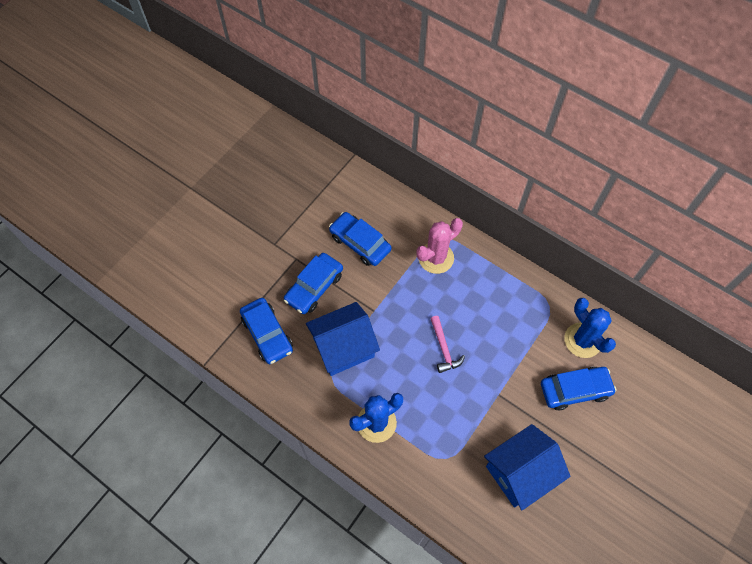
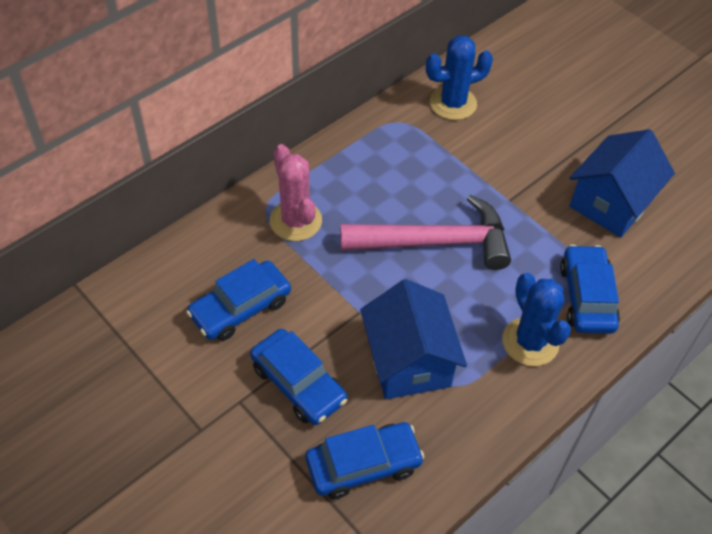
camera: 80 degrees left, 10 degrees down
pink hammer [430,316,465,373] -> pink hammer [340,195,511,270], size x2.05
blue house [484,424,571,510] -> blue house turned 60 degrees clockwise [569,129,675,238]
blue car [541,367,616,411] -> blue car moved to [560,245,620,334]

